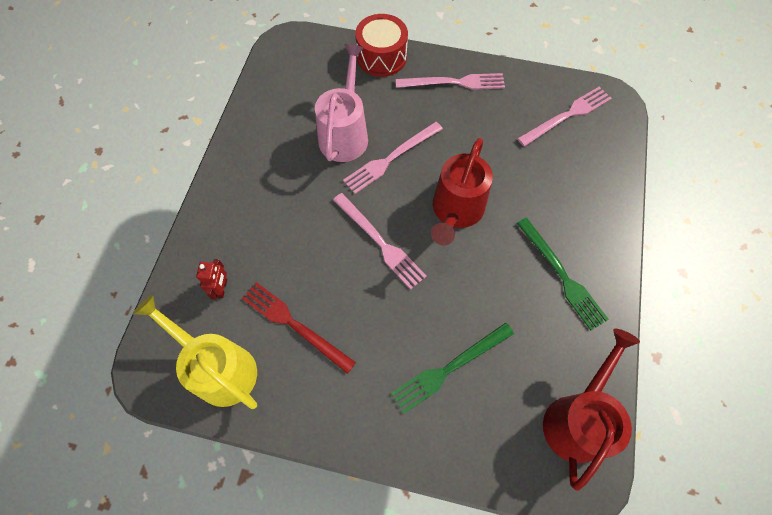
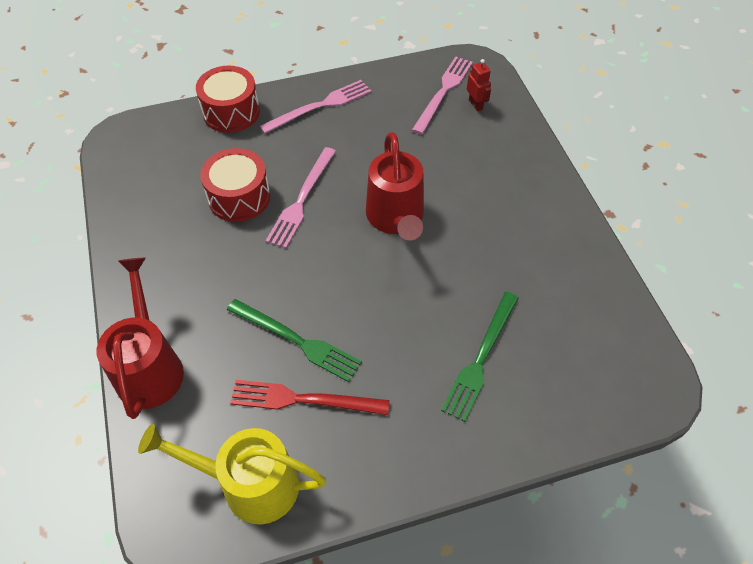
camera: 30 degrees left, 10 degrees down
red robot [196,259,227,300] -> red robot moved to [467,59,491,111]
pink watering can [315,44,368,162] -> red drum [200,148,270,222]
pink fork [333,193,427,290] -> none
green fork [517,218,609,330] -> green fork moved to [227,299,362,382]
red watering can [543,329,640,491] -> red watering can moved to [97,258,184,419]

